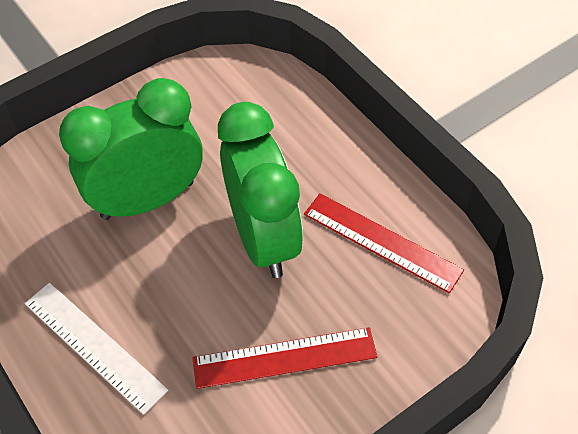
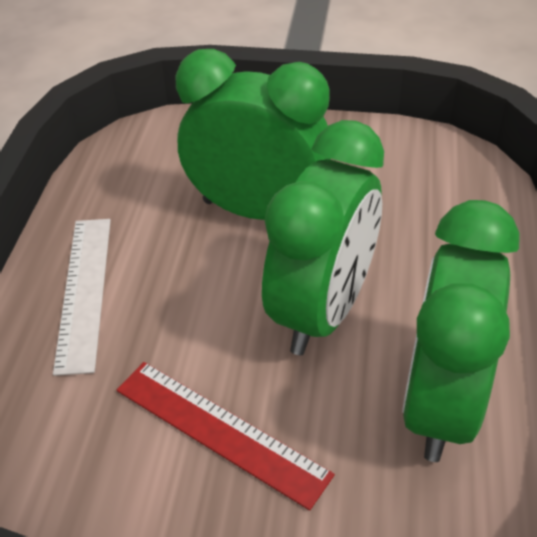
camera: 45 degrees right, 10 degrees down
red ruler [304,193,464,293] -> green clock [402,200,519,462]

